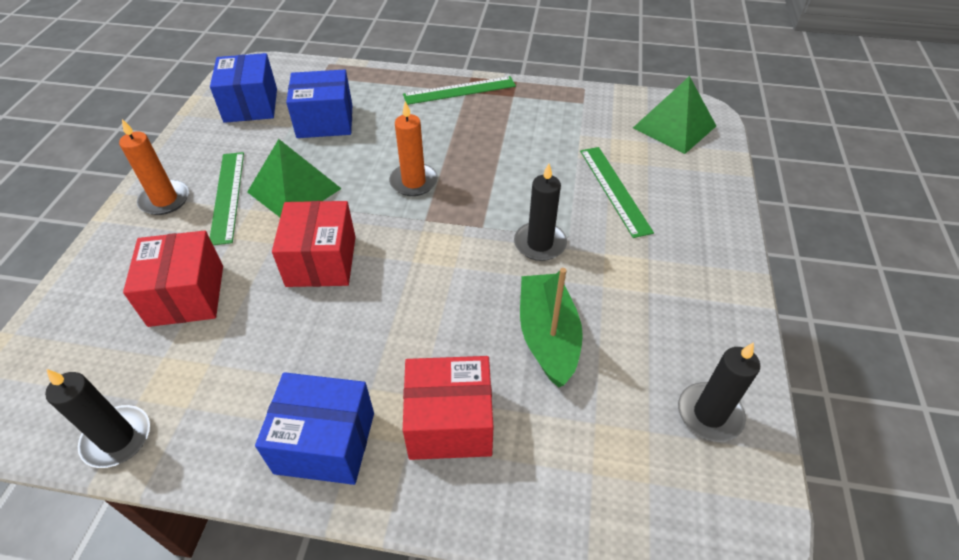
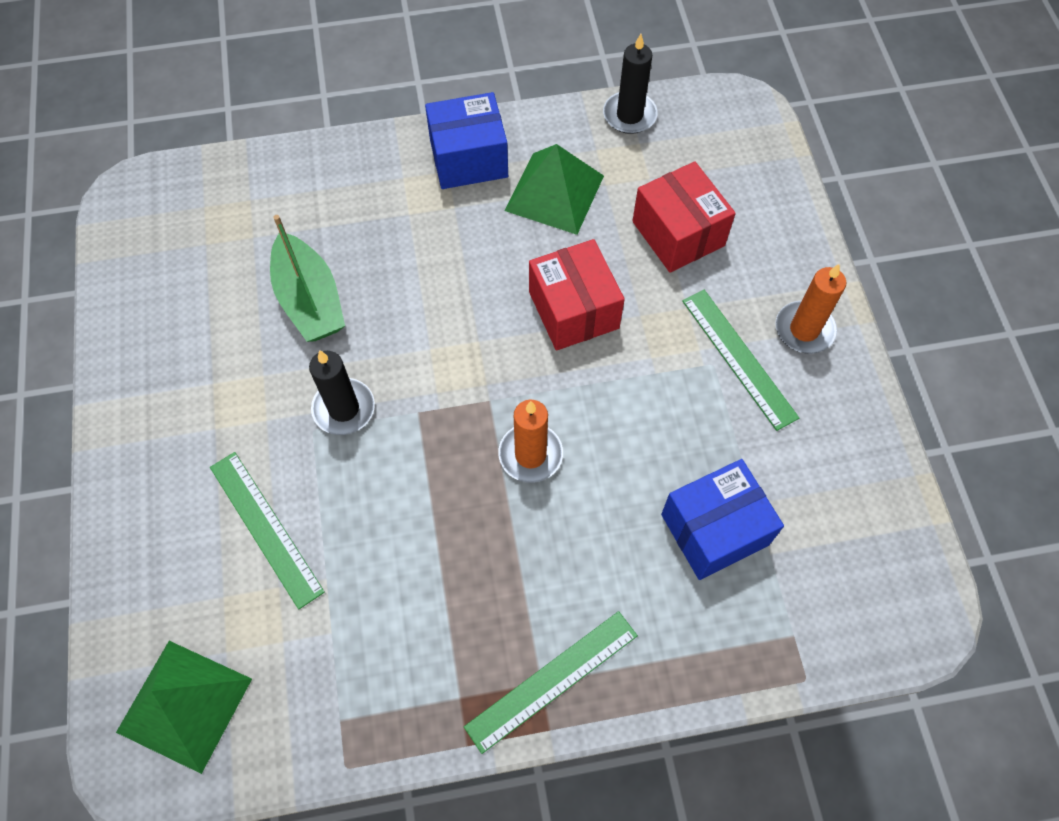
camera: 160 degrees right, 15 degrees up
blue box [210,53,277,123] -> none
green pyramid [247,139,342,217] -> green pyramid moved to [505,144,604,235]
red box [403,356,493,460] -> none
black candle [678,342,760,442] -> none

